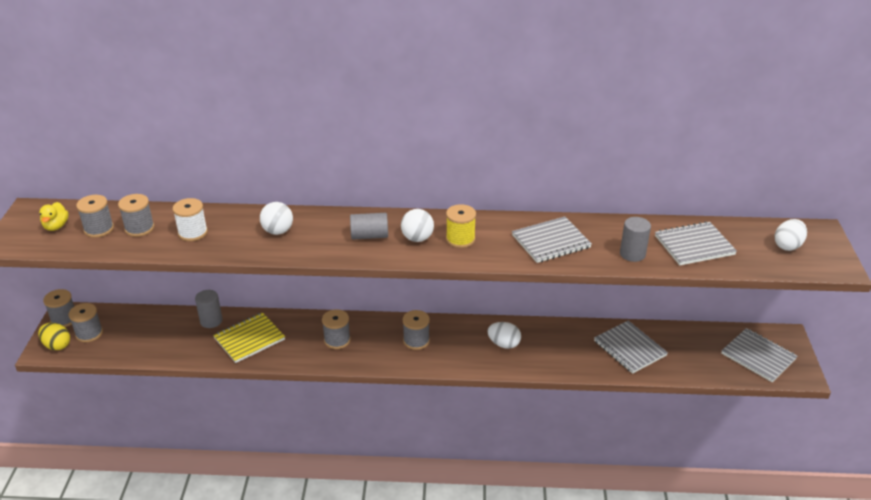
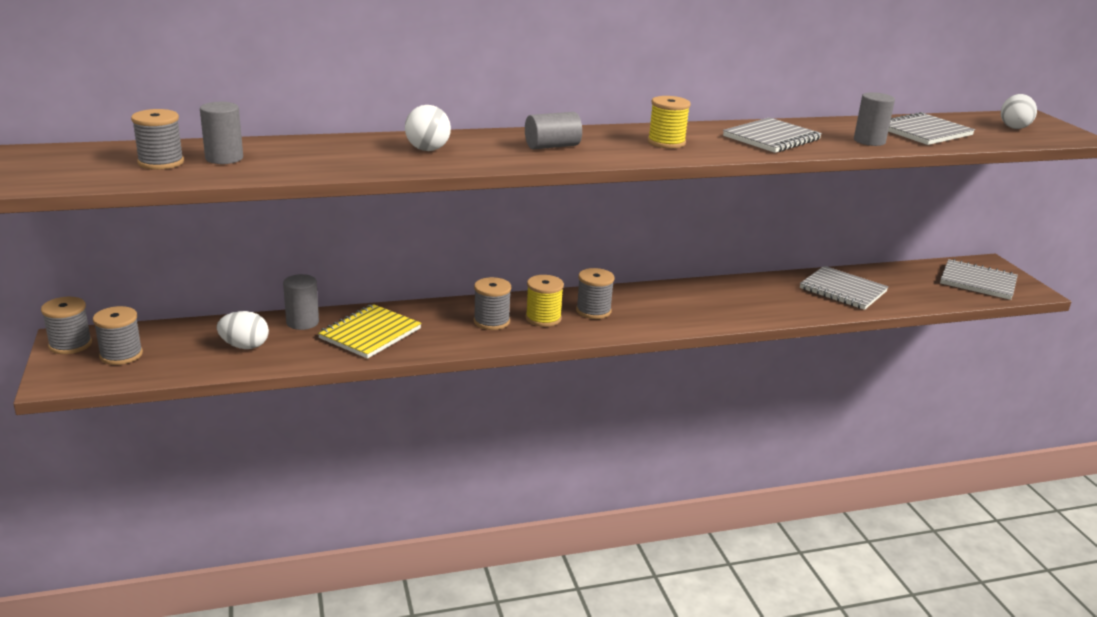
camera: 20 degrees left, 10 degrees down
yellow egg [38,323,70,350] -> none
yellow duck [39,202,69,231] -> none
grey spool [118,194,155,237] -> grey cylinder [200,102,243,164]
white spool [173,198,208,241] -> none
white ball [401,209,434,242] -> none
white egg [487,322,521,349] -> white egg moved to [217,311,269,349]
none -> yellow spool [526,275,564,327]

